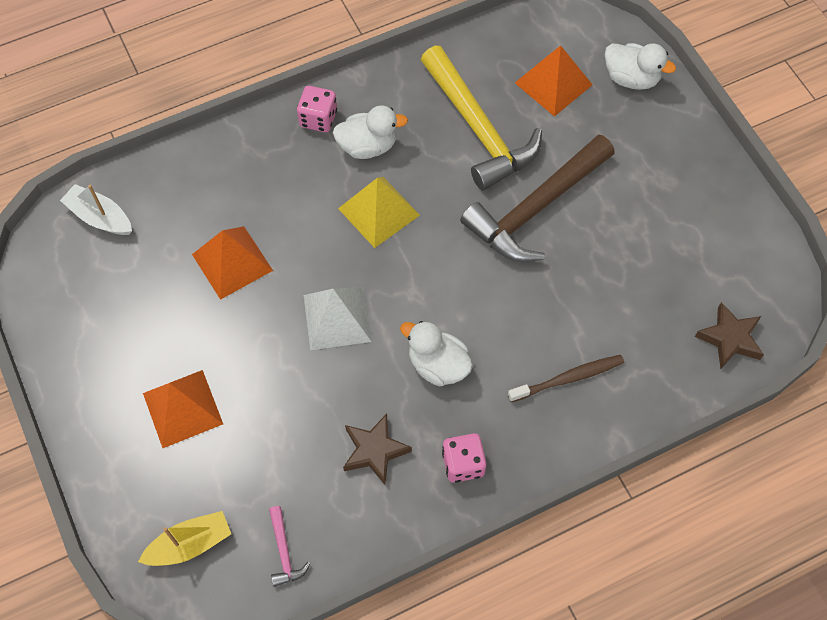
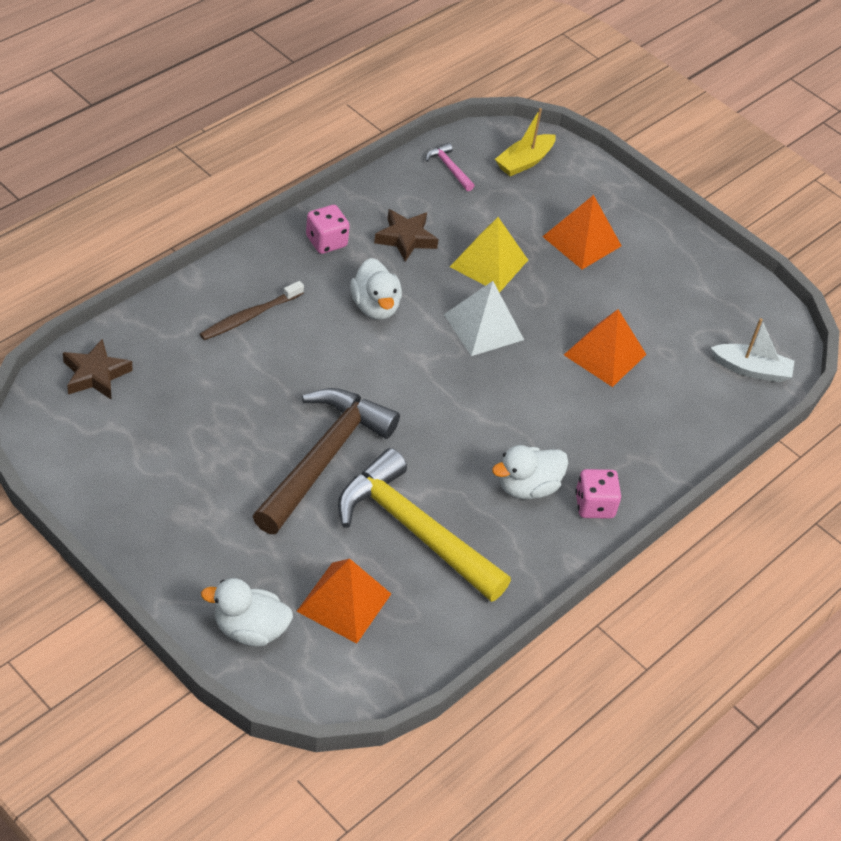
camera: 155 degrees right, 15 degrees down
yellow pyramid [338,177,420,248] -> yellow pyramid moved to [450,217,528,293]
white duck [400,321,473,386] -> white duck turned 60 degrees clockwise [350,258,402,320]

